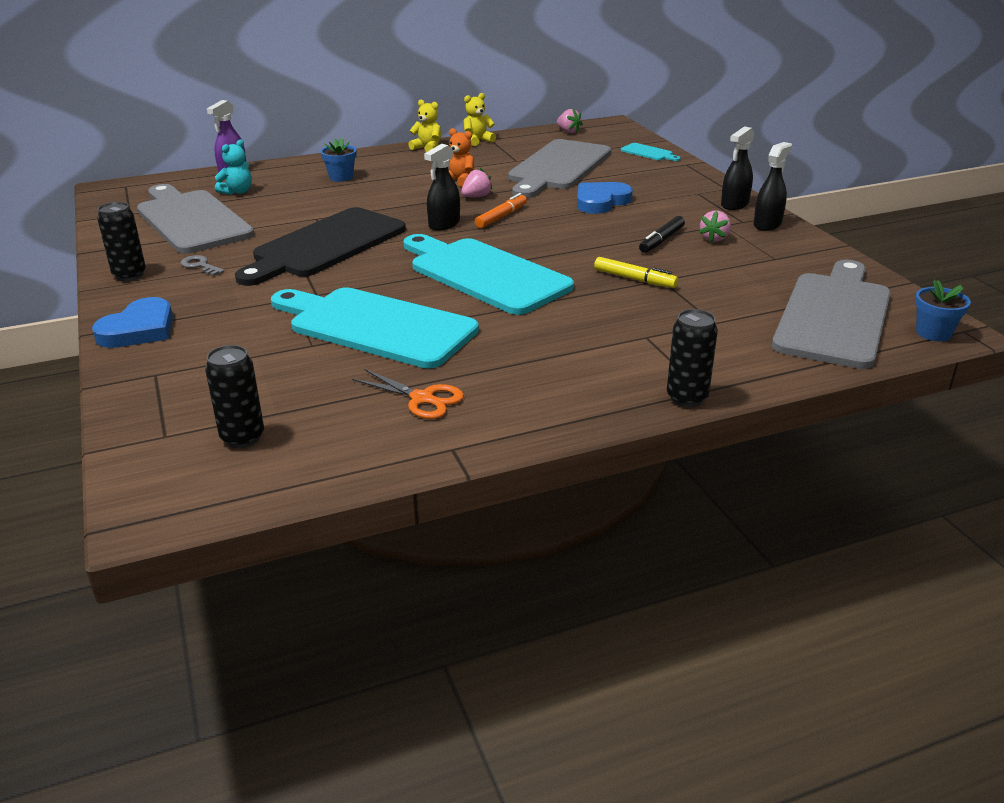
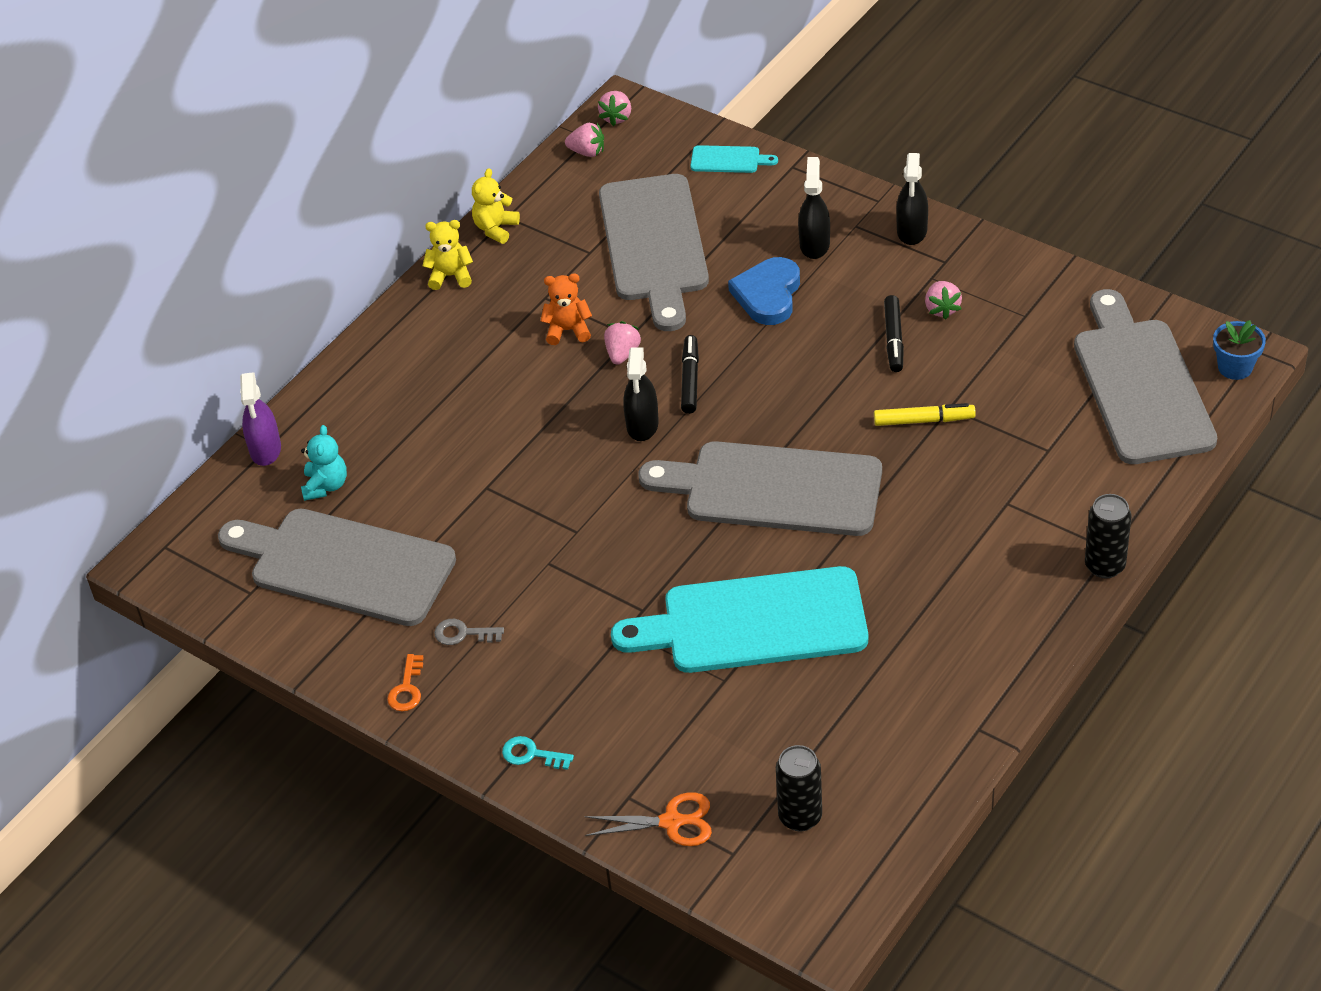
camera: 30 degrees left, 15 degrees up
blue heart [92,297,173,348] -> turquoise key [502,736,574,770]
black can [97,202,146,281] -> orange key [387,654,423,711]
black cutting board [235,207,406,286] -> none
blue flower pot [321,137,357,182] -> none
orange scissors [352,369,464,419] -> orange scissors moved to [585,792,712,846]
turquoise cutting board [403,234,574,315] -> grey cutting board [639,441,882,536]
orange marker [475,193,527,228] -> black marker [681,335,699,414]
black spray bottle [754,142,792,231] -> black spray bottle moved to [798,157,830,259]
none -> pink strawberry [598,91,631,126]

